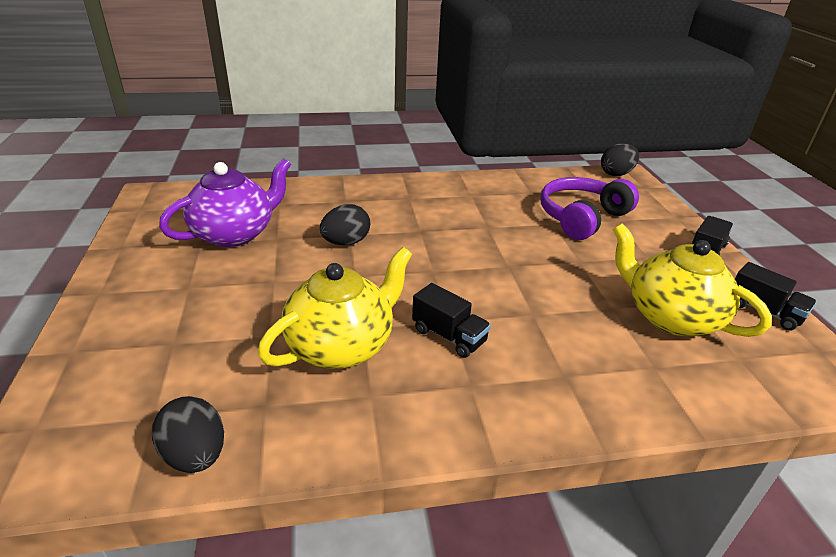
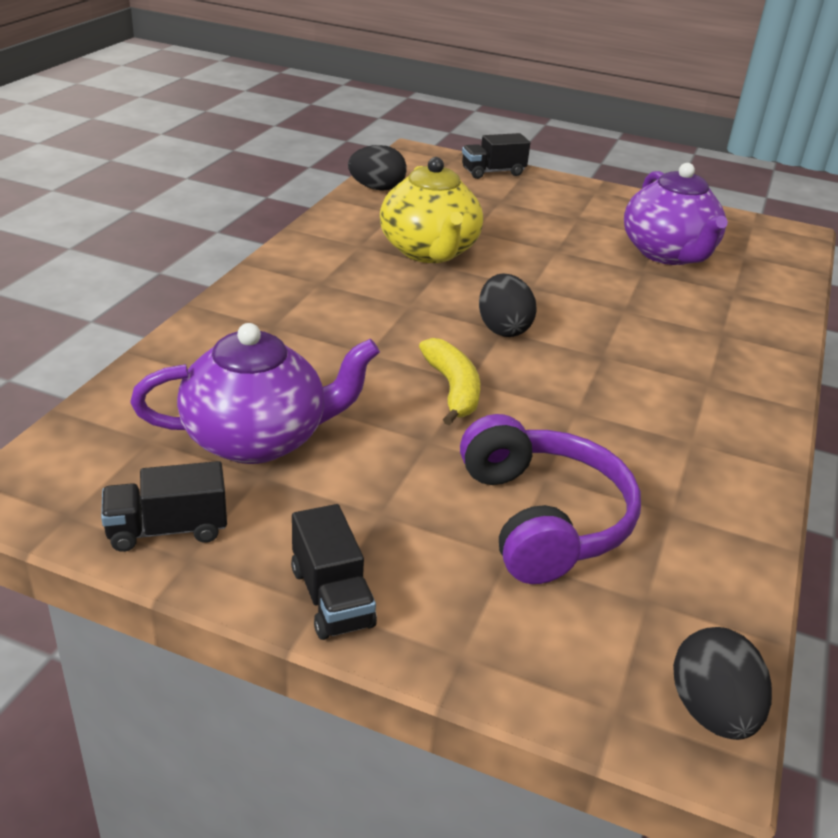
camera: 120 degrees right, 0 degrees up
black egg [320,204,370,245] -> black egg moved to [479,274,537,337]
black truck [412,283,491,358] -> black truck moved to [462,133,530,179]
yellow teapot [613,223,772,337] -> purple teapot [131,323,380,464]
none -> yellow banana [419,338,480,425]

